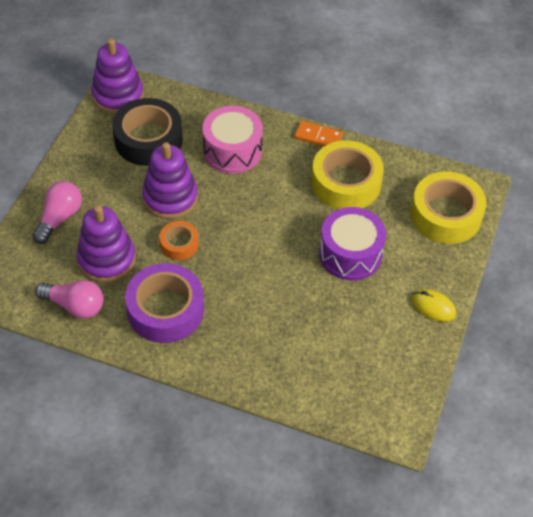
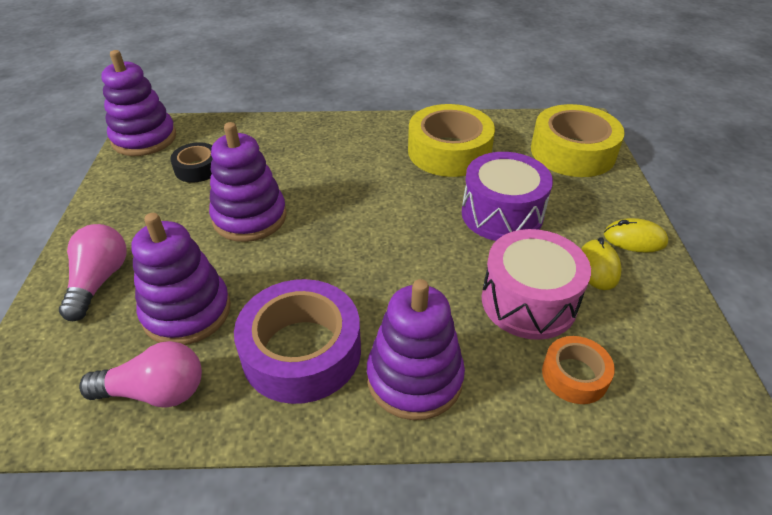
camera: 20 degrees left, 10 degrees down
black tape [112,98,183,166] -> black tape [170,142,213,183], size x0.52
orange tape [159,221,199,260] -> orange tape moved to [542,336,615,404]
pink drum [202,106,263,174] -> pink drum moved to [482,229,591,340]
orange domino [294,121,343,147] -> none
none -> purple stacking toy [367,279,465,420]
none -> yellow mouse [581,237,622,290]

